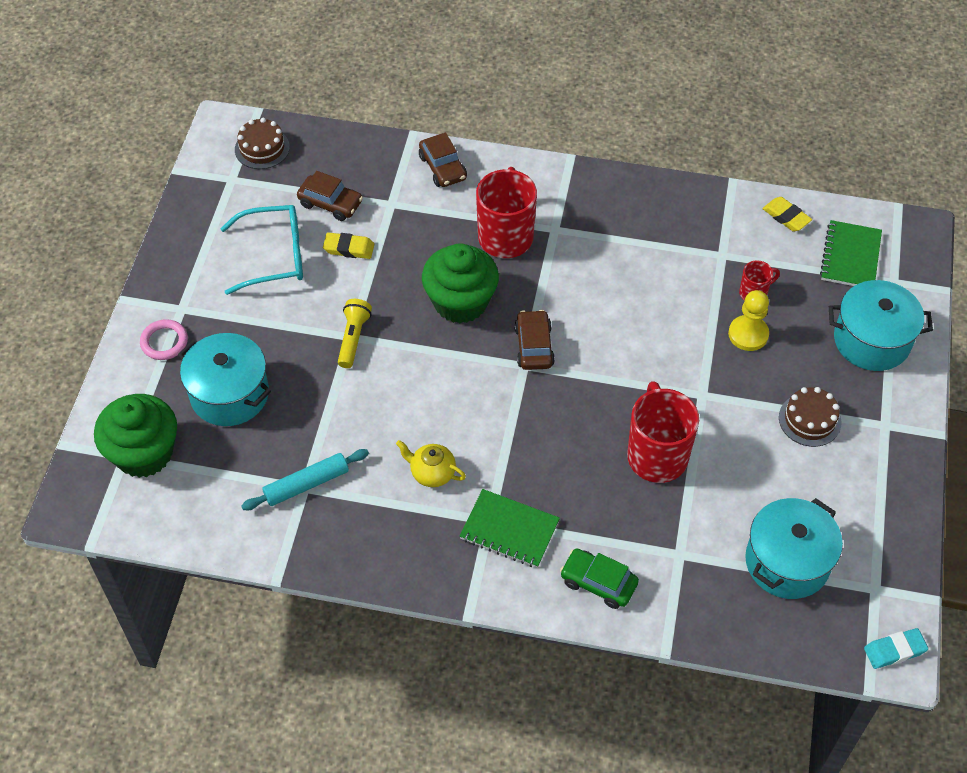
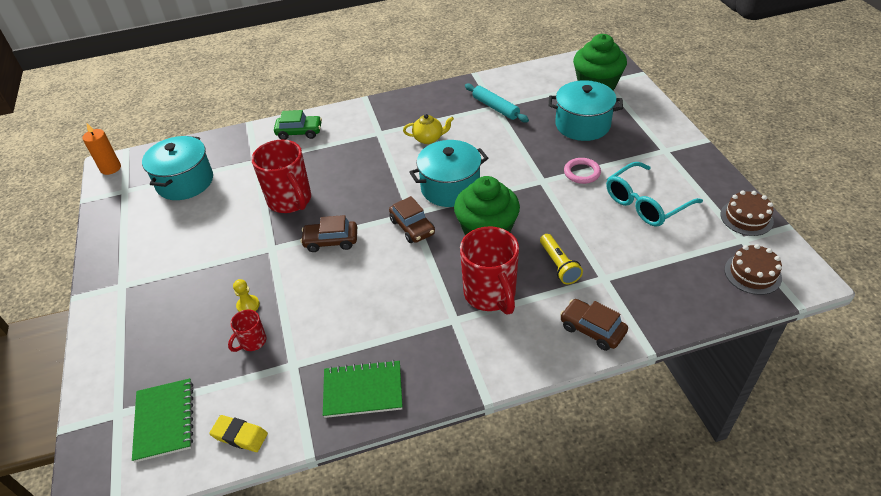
camera: 155 degrees right, 10 degrees down
pink ring [140,319,188,360] -> pink ring moved to [564,158,601,184]
turquoise rolling pin [241,449,369,510] -> turquoise rolling pin turned 75 degrees counterclockwise [465,83,529,122]
brown car [297,171,363,221] -> brown car moved to [300,215,357,252]
yellow eraser [323,232,374,259] -> none
yellow flashlight [338,299,372,368] -> yellow flashlight moved to [540,234,583,284]
green notebook [460,489,560,568] -> green notebook moved to [323,360,403,418]
yellow pawn [728,290,769,351] -> yellow pawn [233,279,260,312], size x0.63
brown cake [779,387,842,447] -> brown cake moved to [721,191,774,236]
turquoise pot [829,280,933,371] -> turquoise pot moved to [409,140,488,207]
turquoise eraser [864,628,928,669] -> orange candle [82,122,121,175]

